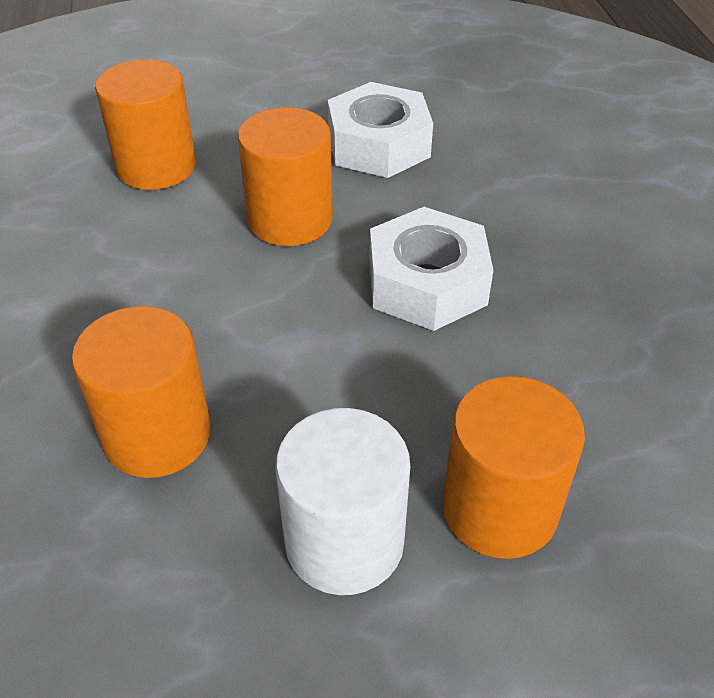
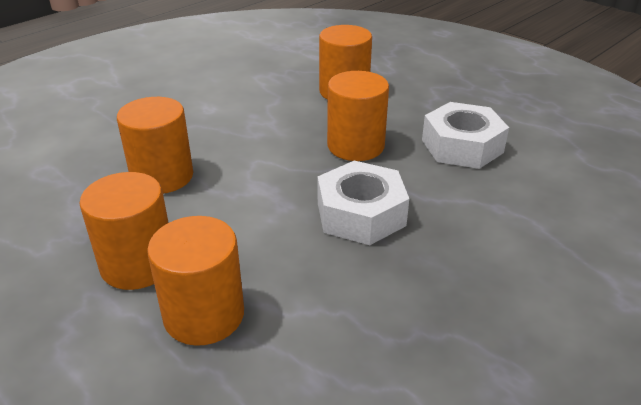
camera: 55 degrees right, 10 degrees down
white cylinder [275,408,410,595] -> orange cylinder [79,172,169,290]

